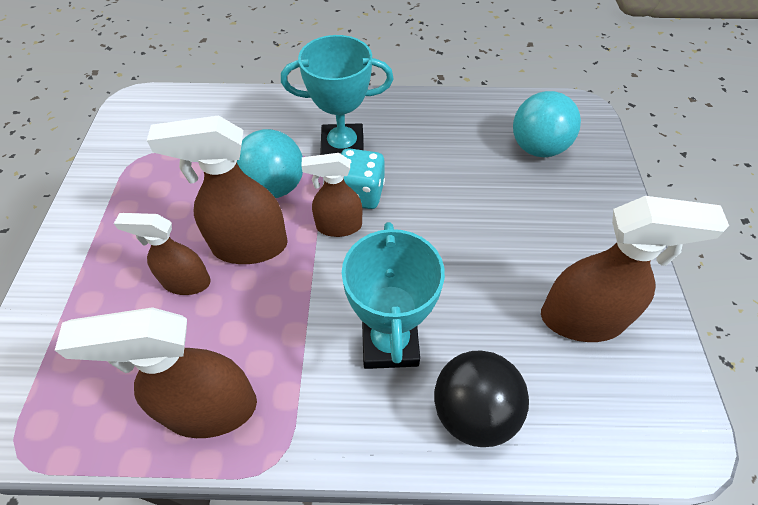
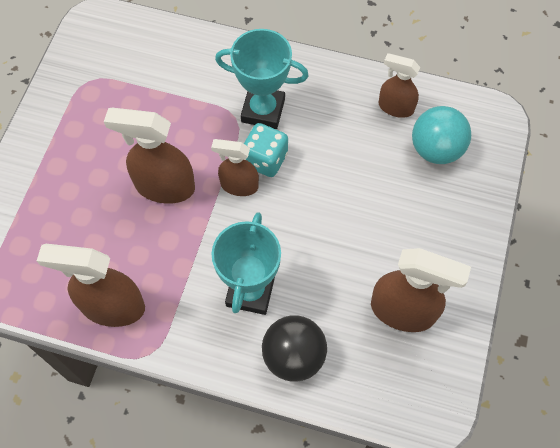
camera: 15 degrees right, 10 degrees up
brown spray bottle [114,213,211,295] -> brown spray bottle moved to [379,53,420,118]
turquoise ball [237,129,303,198] -> none

